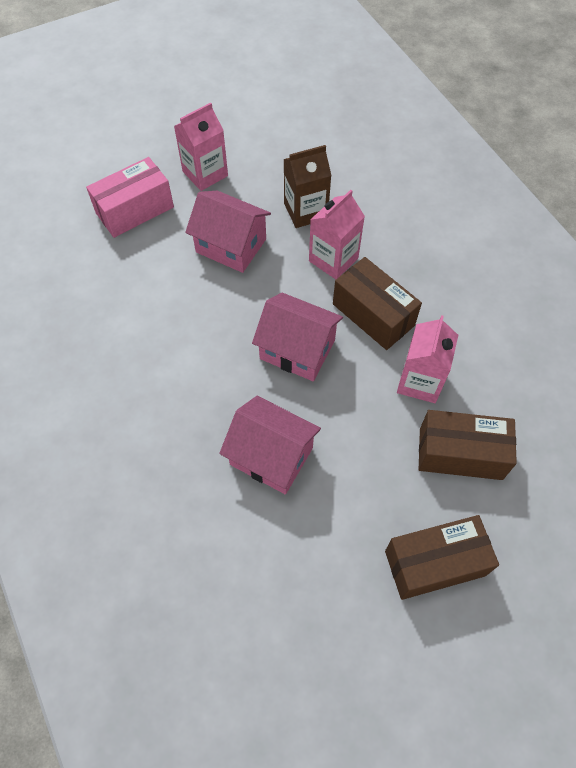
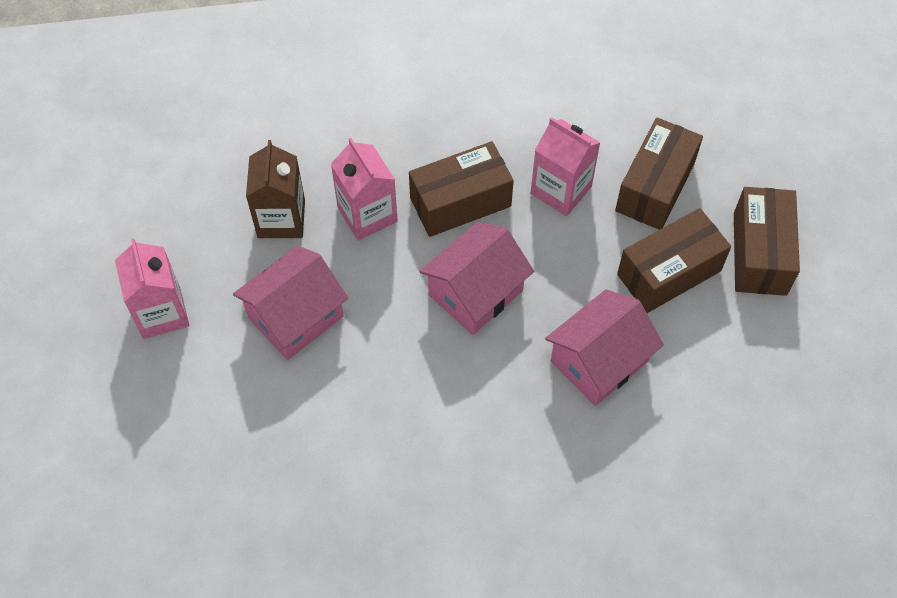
camera: 70 degrees left, 0 degrees up
pink box [86,157,174,238] -> none
none -> brown box [617,208,731,313]

